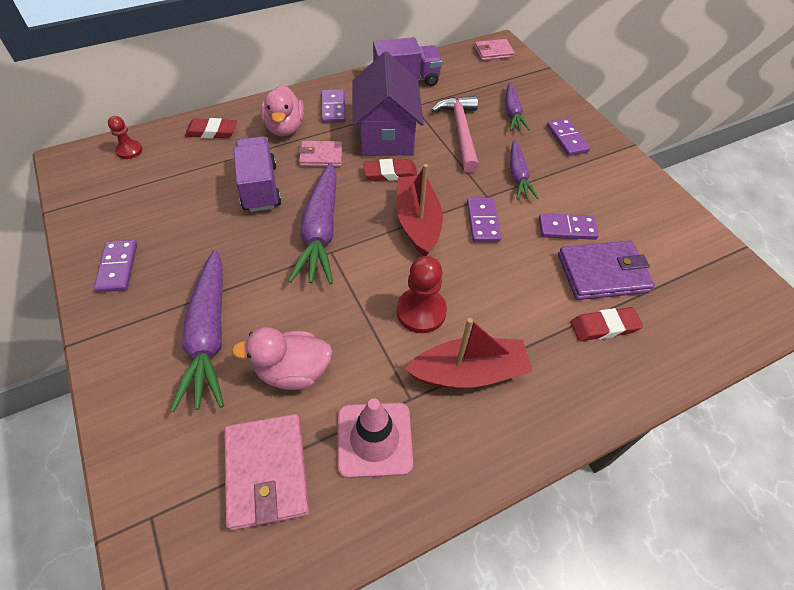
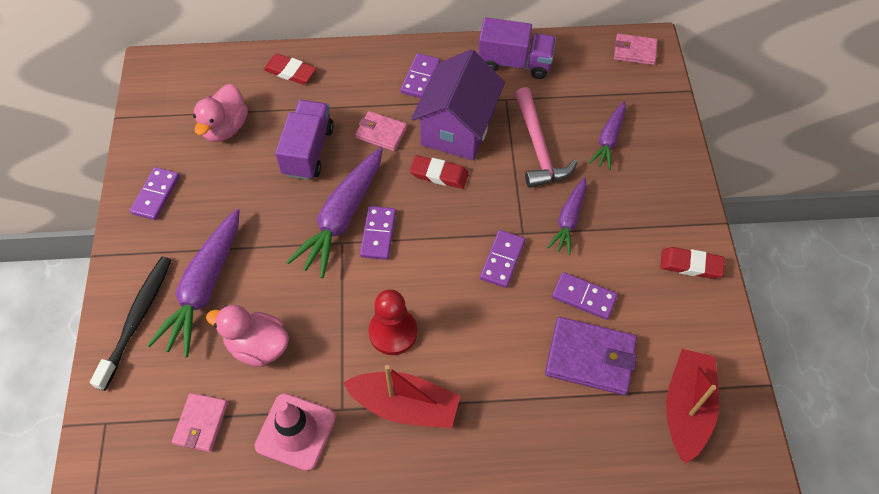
camera: 25 degrees right, 5 degrees up
red pawn [108,116,142,159] -> none
pink wallet [224,414,309,531] -> pink wallet [172,393,228,452], size x0.62
pink duck [261,85,304,136] -> pink duck moved to [193,84,248,142]
red boat [396,164,443,256] -> red boat moved to [666,349,719,464]
pink hammer [432,96,479,173] -> pink hammer turned 150 degrees clockwise [515,87,578,188]
purple domino [547,118,590,156] -> purple domino moved to [360,206,396,260]
red eraser [570,307,643,341] -> red eraser moved to [660,247,725,279]
none -> black toothbrush [90,257,172,391]

